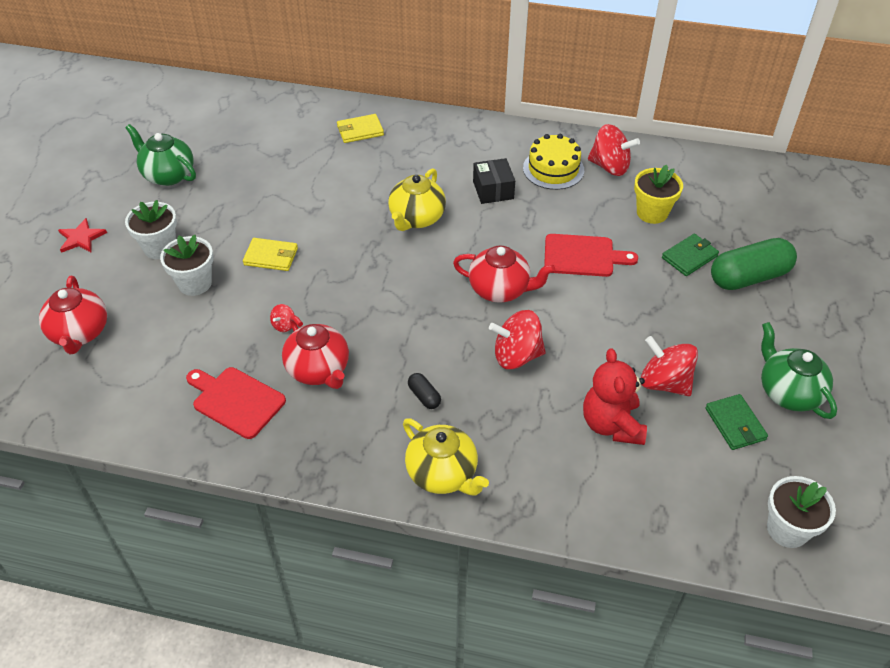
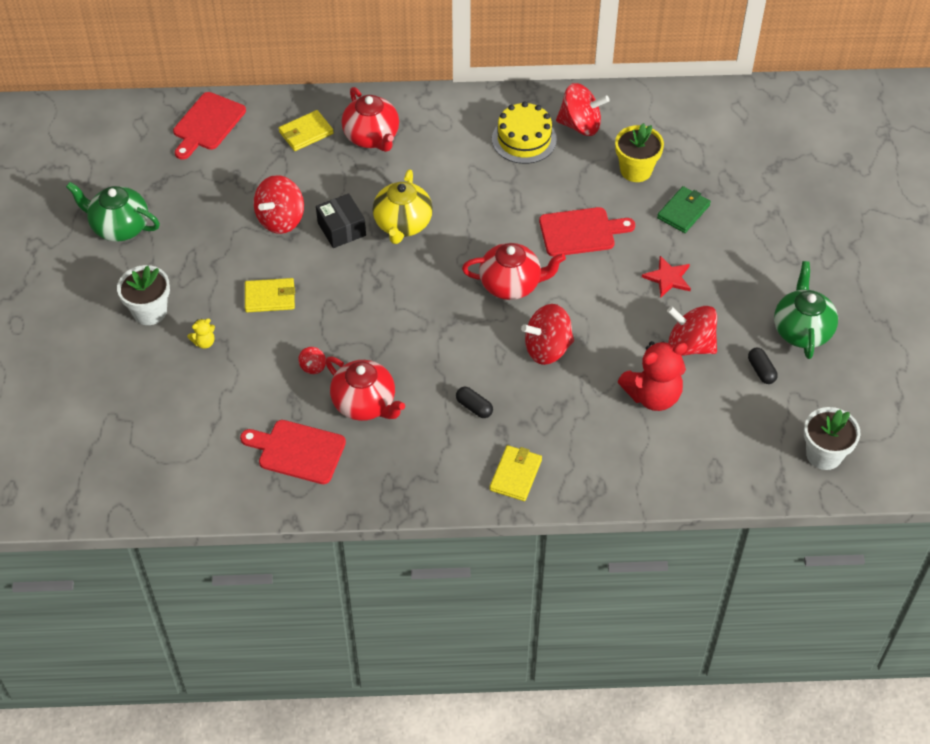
camera: 15 degrees left, 5 degrees up
red teapot [39,276,107,354] -> red teapot moved to [342,87,399,152]
red star [58,218,107,253] -> red star moved to [642,256,691,297]
white flower pot [160,235,214,296] -> yellow teddy bear [188,319,215,349]
yellow teapot [403,419,489,495] -> yellow wallet [490,445,542,501]
black box [473,158,515,204] -> black box moved to [316,193,366,248]
red teddy bear [583,348,647,445] -> red teddy bear turned 90 degrees counterclockwise [618,341,688,411]
green wallet [705,394,768,450] -> black capsule [748,348,777,384]
green capsule [711,238,797,290] -> none
green teapot [761,322,837,419] -> green teapot turned 45 degrees clockwise [774,261,838,359]
none -> red cutting board [173,92,246,160]
none -> red spinning top [254,175,304,234]

